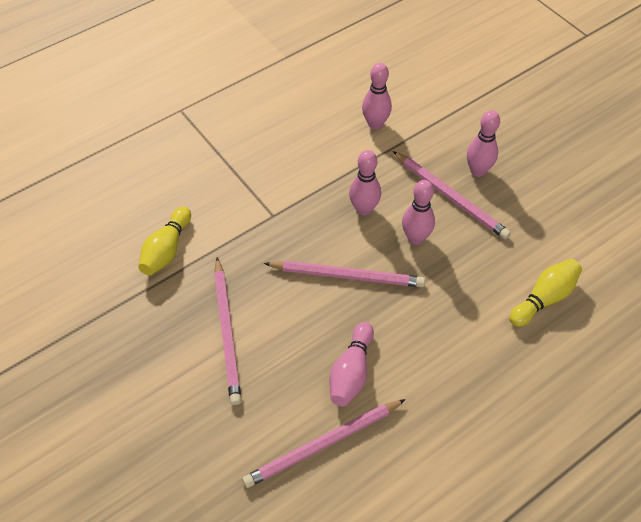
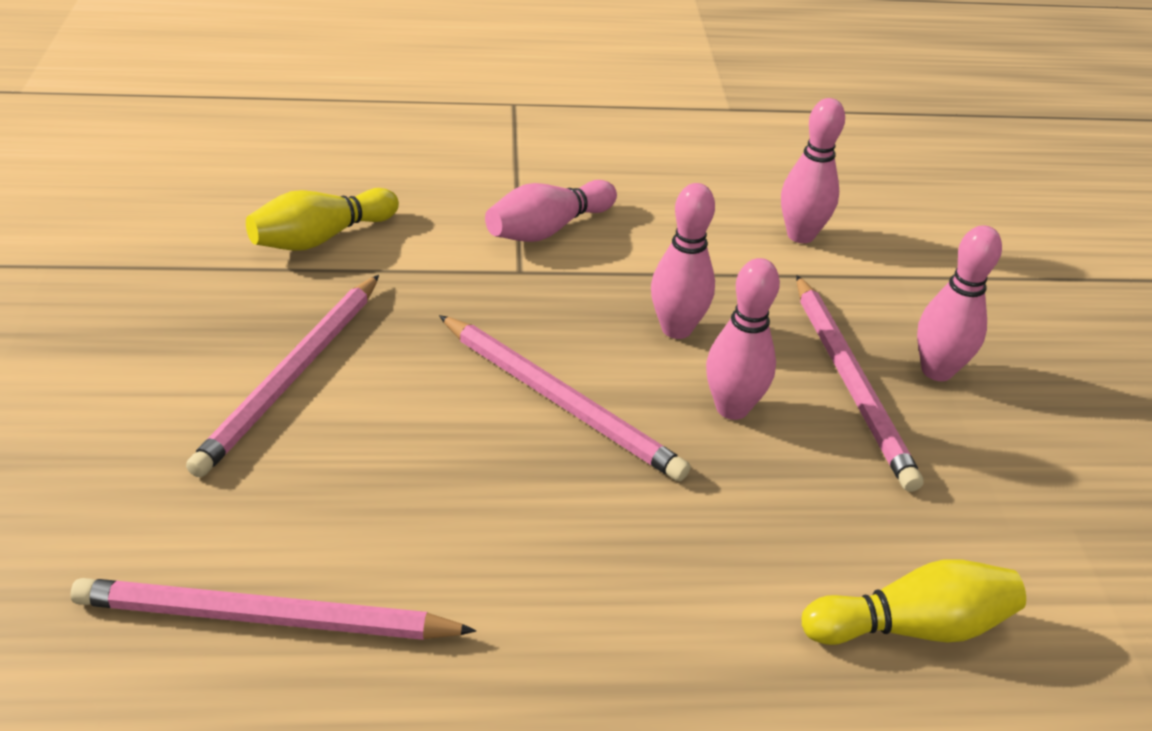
camera: 30 degrees right, 15 degrees down
pink bowling pin [330,322,374,406] -> pink bowling pin moved to [485,180,617,242]

